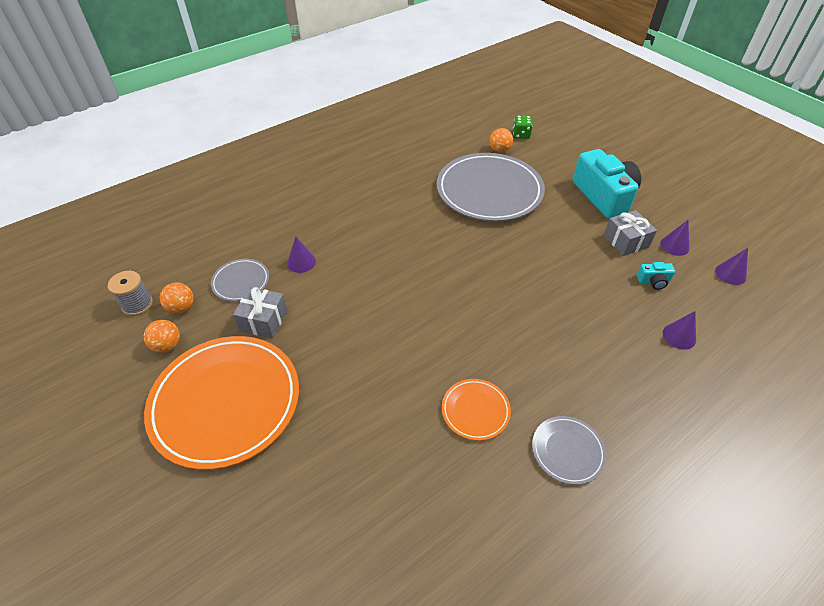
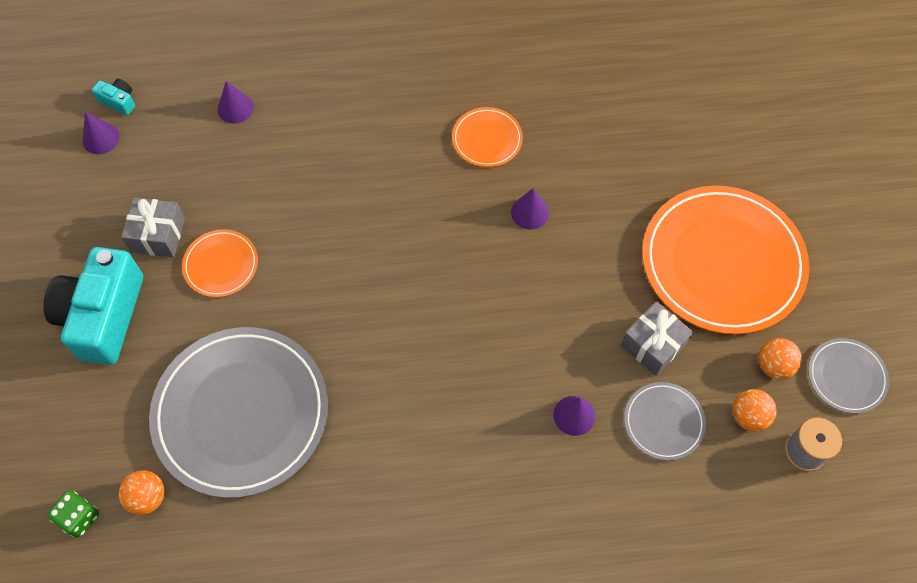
camera: 150 degrees left, 15 degrees up
grey plate [532,416,606,485] -> grey plate moved to [808,338,889,413]
turquoise camera [637,262,675,290] -> turquoise camera moved to [92,79,135,115]
purple cone [660,220,689,256] -> purple cone moved to [511,188,549,230]
none -> orange plate [182,229,258,297]

